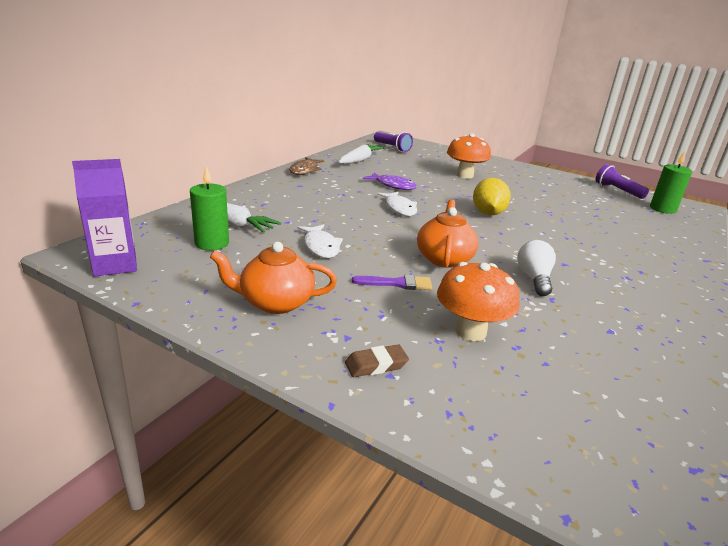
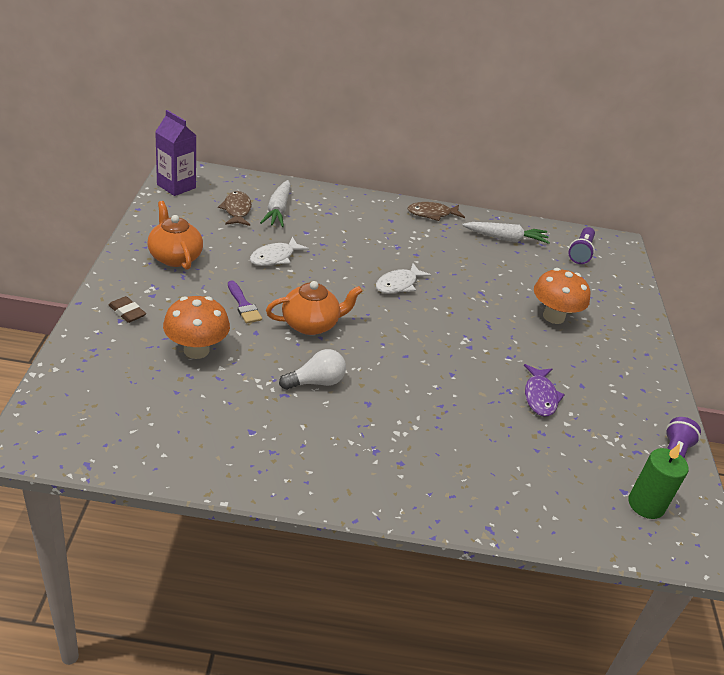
camera: 60 degrees right, 10 degrees up
green candle [190,166,229,250] -> brown fish [218,191,252,226]
purple fish [363,172,417,190] -> purple fish moved to [524,364,565,416]
yellow lemon [473,178,511,215] -> none

